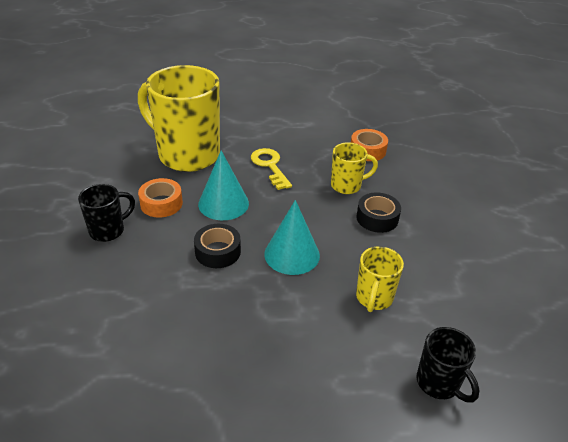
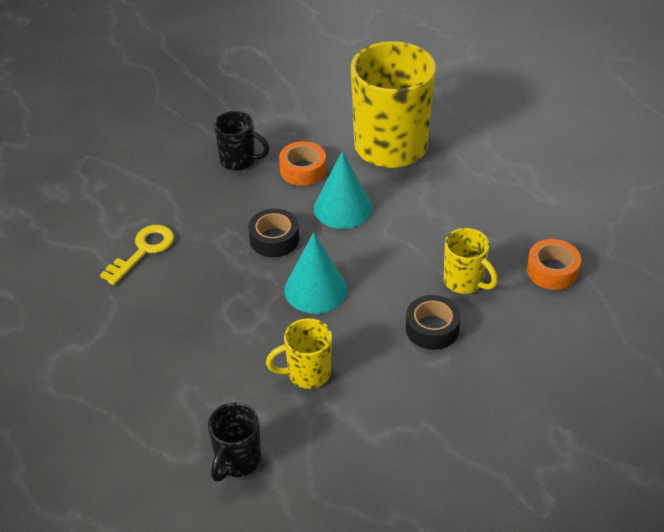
camera: 60 degrees right, 5 degrees up
yellow key [251,148,292,190] -> yellow key moved to [100,225,174,285]

